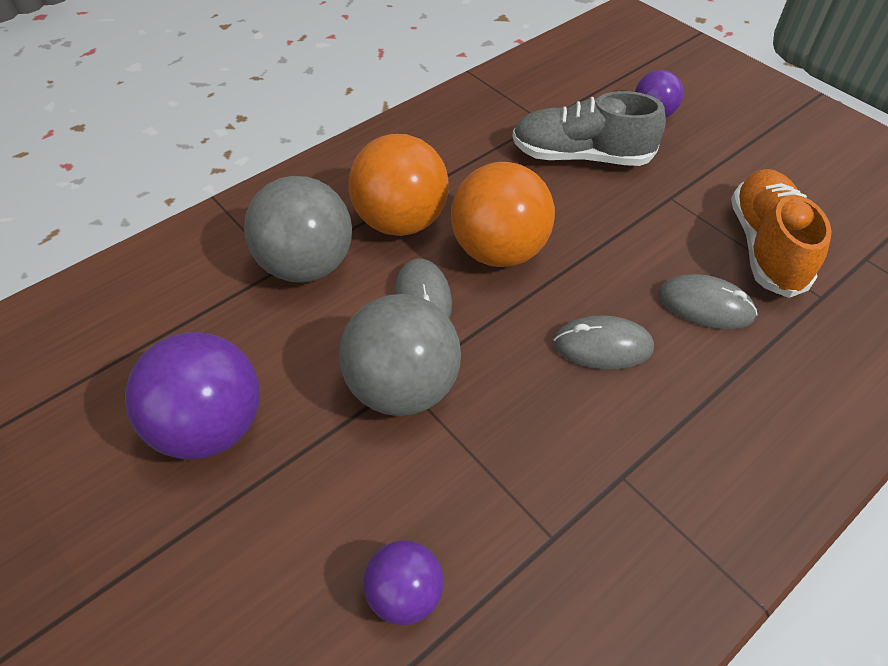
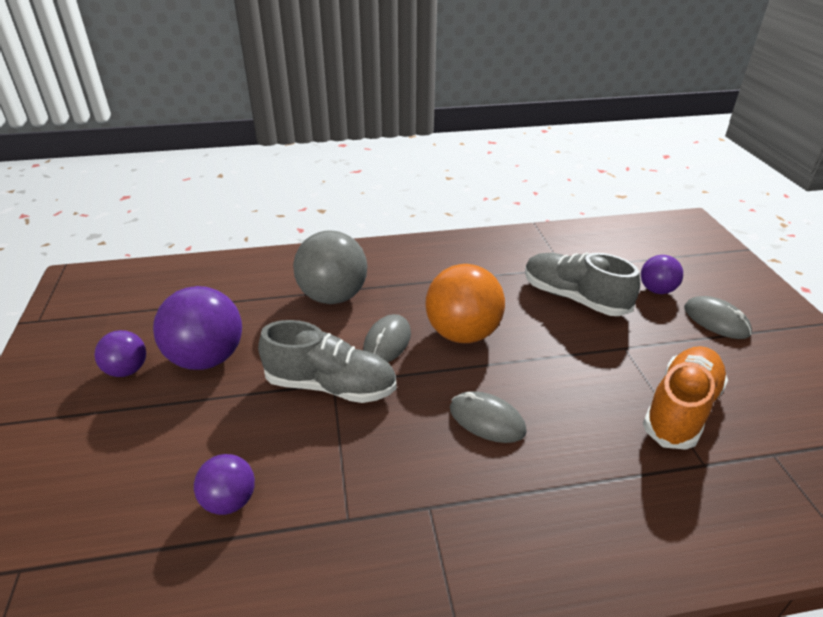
camera: 30 degrees right, 15 degrees down
grey ball [339,294,461,416] -> grey shoe [258,320,397,403]
orange ball [348,134,449,236] -> none
grey mouse [658,274,758,330] -> grey mouse moved to [684,296,752,339]
none -> purple ball [95,330,146,377]

